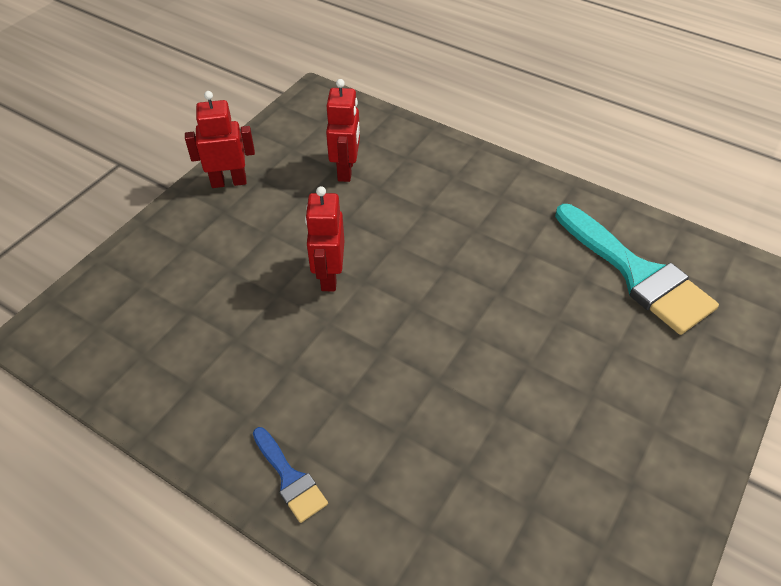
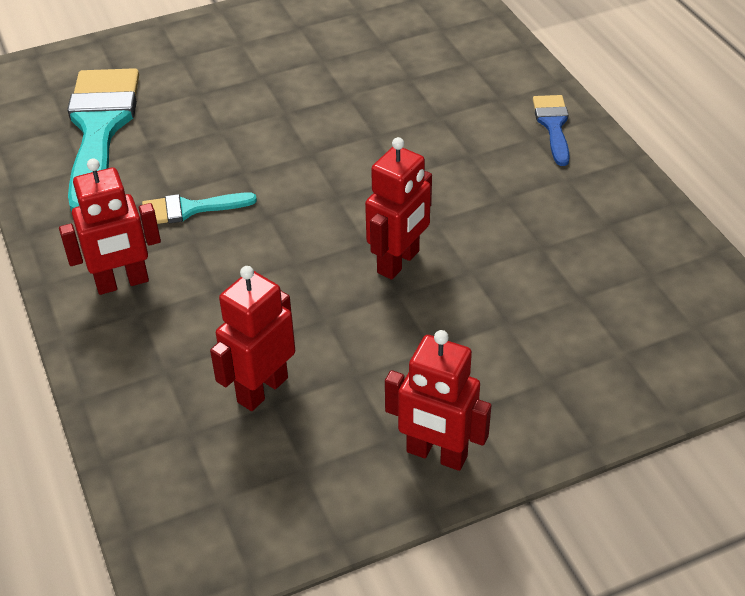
camera: 145 degrees left, 5 degrees down
none -> red robot [59,158,161,295]
none -> turquoise brush [142,192,257,224]

